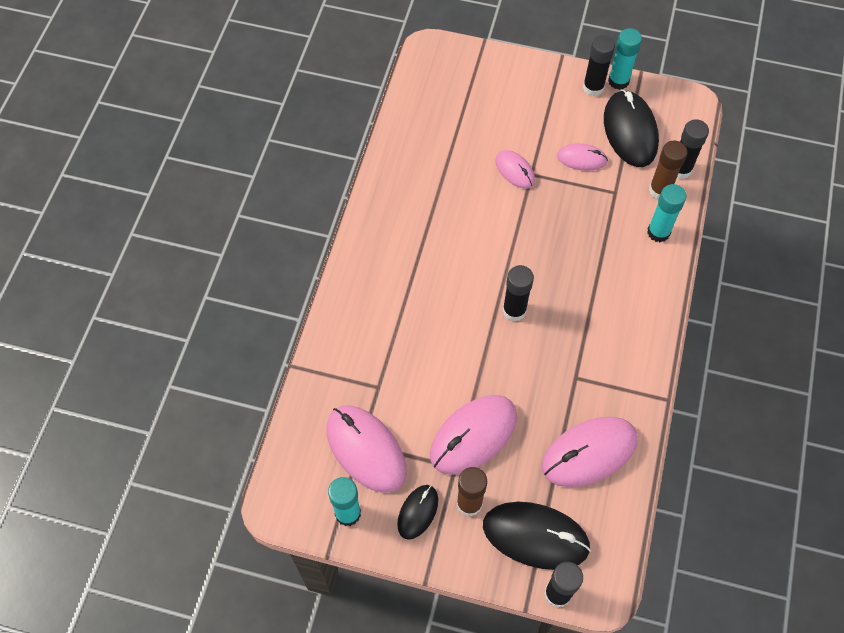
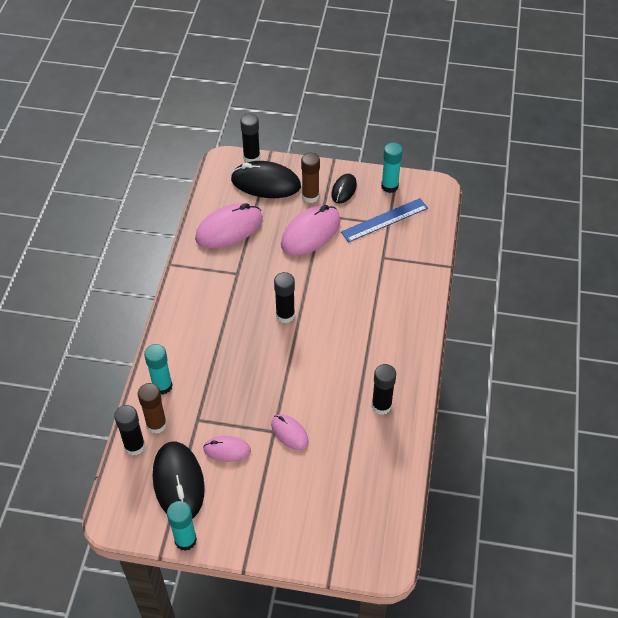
camera: 175 degrees right, 10 degrees down
pink mouse [326,406,407,493] -> blue ruler [341,198,428,242]
black glue stick [583,35,615,96] -> black glue stick moved to [372,364,396,415]

